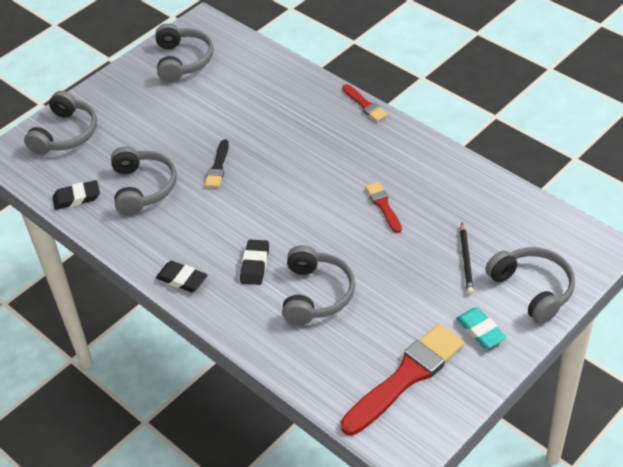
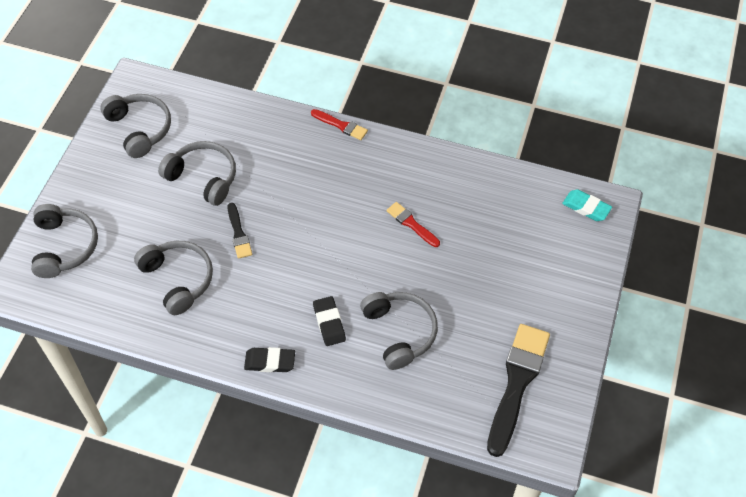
camera: 30 degrees left, 10 degrees up
black eraser [52,180,100,210] -> none
red brush [341,324,465,435] -> black brush [487,324,550,457]
turquoise eraser [456,307,507,349] -> turquoise eraser moved to [562,189,612,221]
black pencil [460,223,474,294] -> none
grey headphones [485,247,575,324] -> grey headphones moved to [158,141,236,206]

